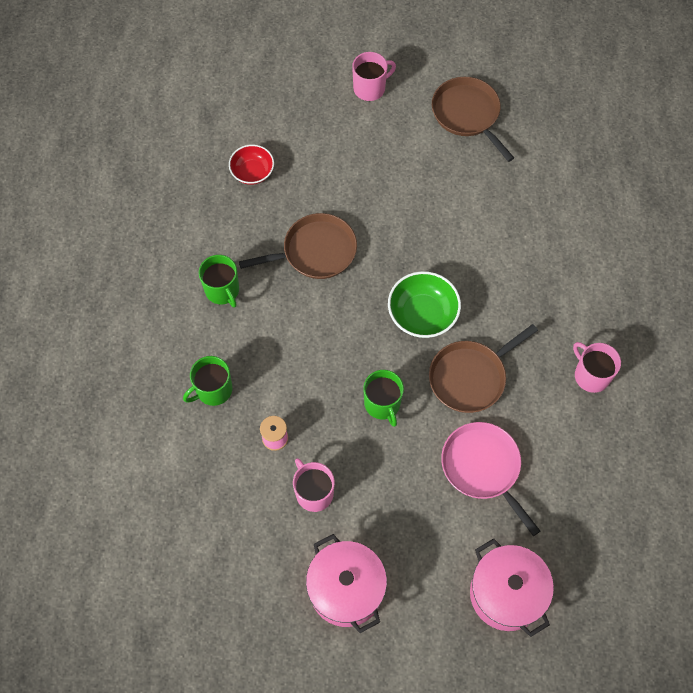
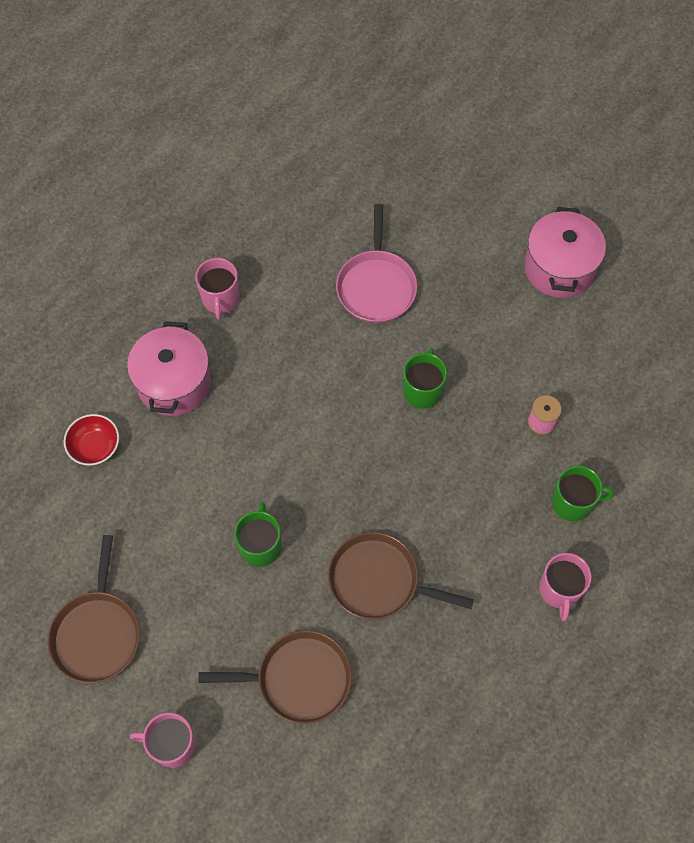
camera: 145 degrees left, 0 degrees up
green mug [199,255,239,308] -> green mug moved to [234,502,281,567]
red bowl [229,145,274,185] -> red bowl moved to [64,414,119,466]
pink mug [293,458,335,512] -> pink mug moved to [539,553,592,621]
green bowl [388,271,461,338] -> none
brown pan [429,324,538,413] -> brown pan moved to [199,630,352,724]
pink pot [470,538,554,637] -> pink pot moved to [127,321,211,416]

